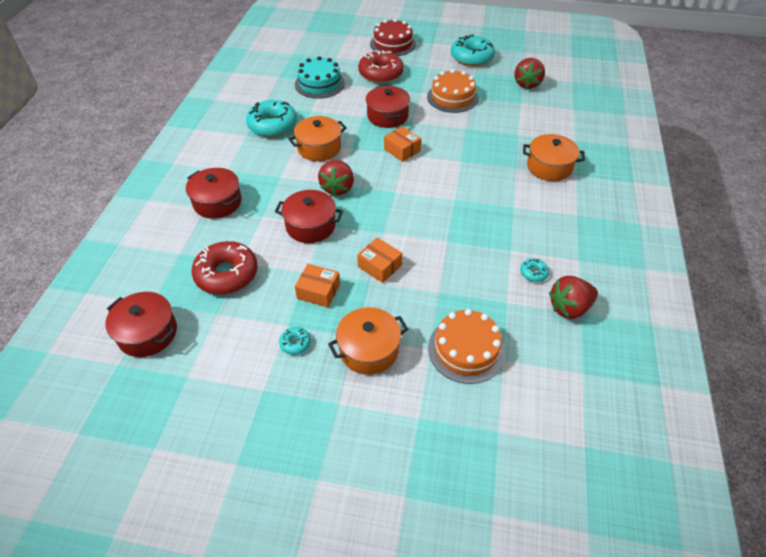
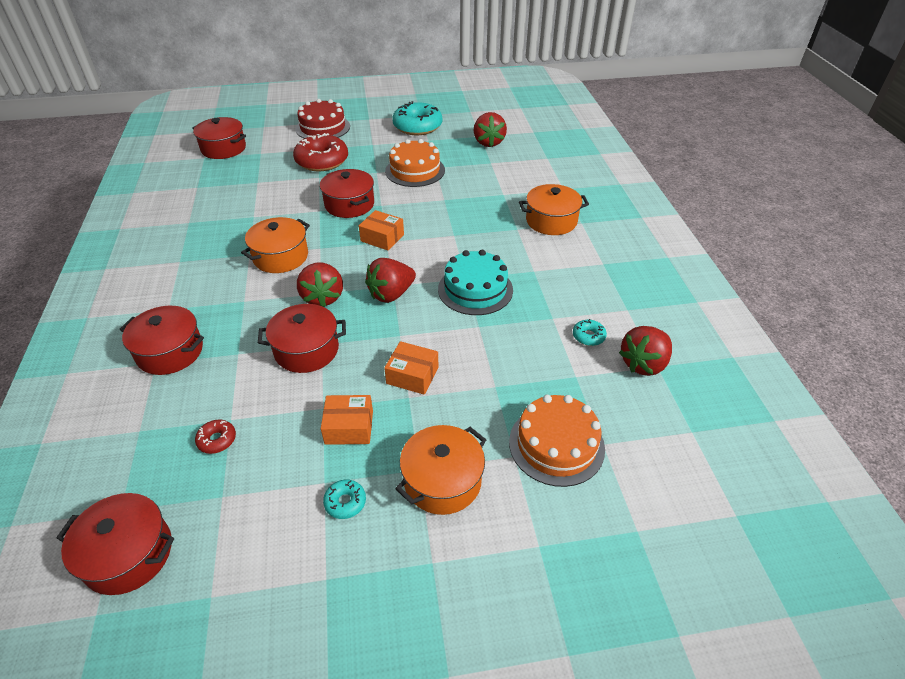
camera: 20 degrees left, 5 degrees down
red donut [192,241,258,295] -> red donut [195,419,236,454], size x0.44
turquoise donut [246,100,297,137] -> none
turquoise cake [295,56,345,99] -> turquoise cake moved to [438,250,513,315]
none -> red pot [192,117,246,159]
none -> red strawberry [365,258,416,303]

